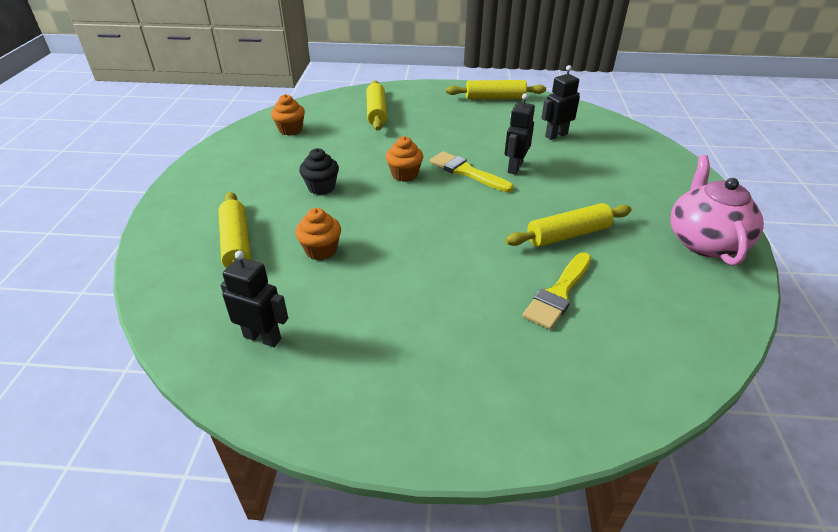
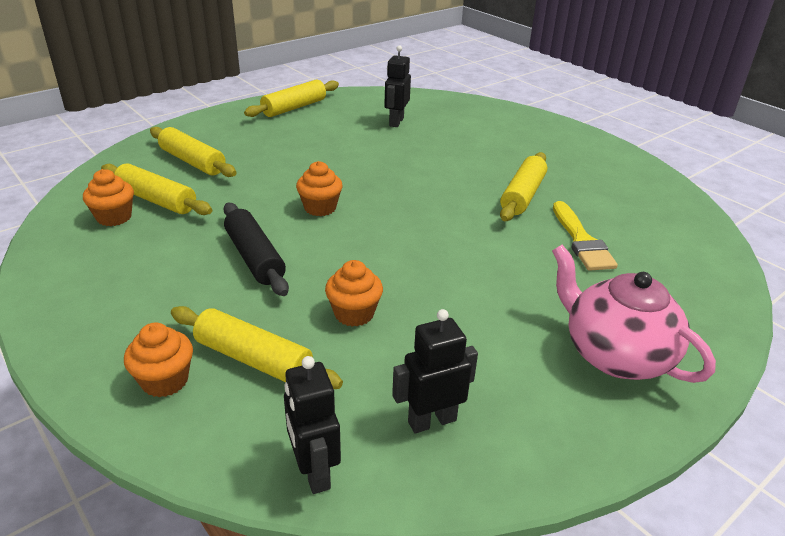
camera: 45 degrees left, 5 degrees down
black cupcake [299,148,339,195] -> black rolling pin [224,203,289,296]
yellow brush [430,151,514,192] -> none
black robot [505,93,535,175] -> black robot moved to [284,356,341,494]
pink teapot [670,155,764,266] -> pink teapot moved to [552,245,716,383]
none -> yellow rolling pin [101,164,212,215]
none -> orange cupcake [124,322,193,397]

